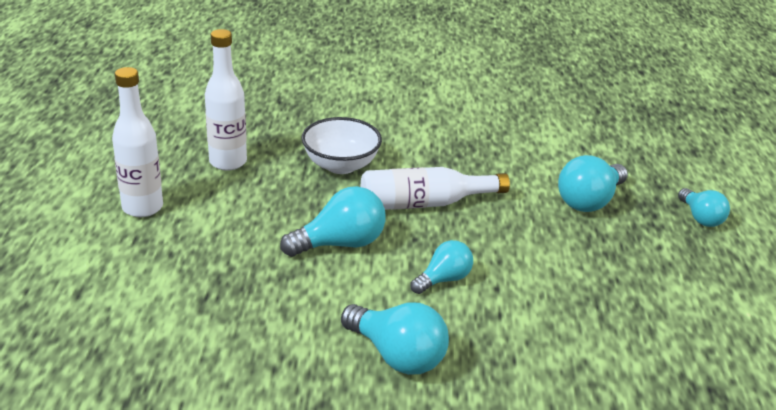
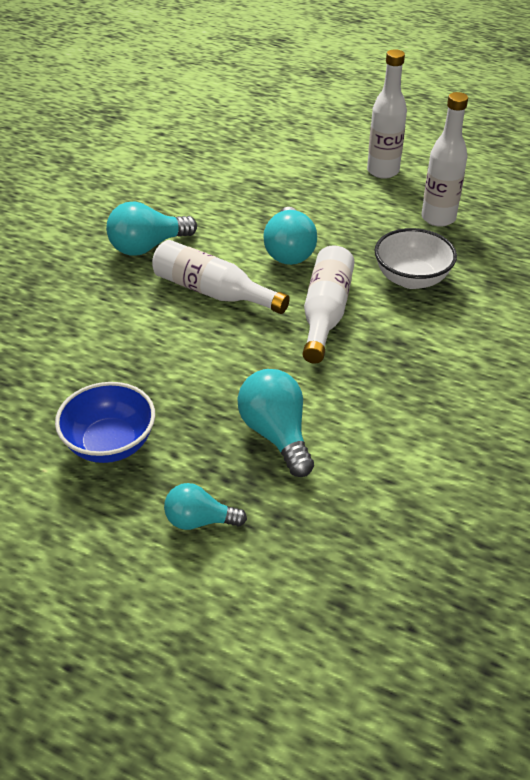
camera: 115 degrees right, 10 degrees up
turquoise light bulb [411,240,473,294] -> white bottle [152,240,290,314]
none -> blue bowl [55,382,155,463]

